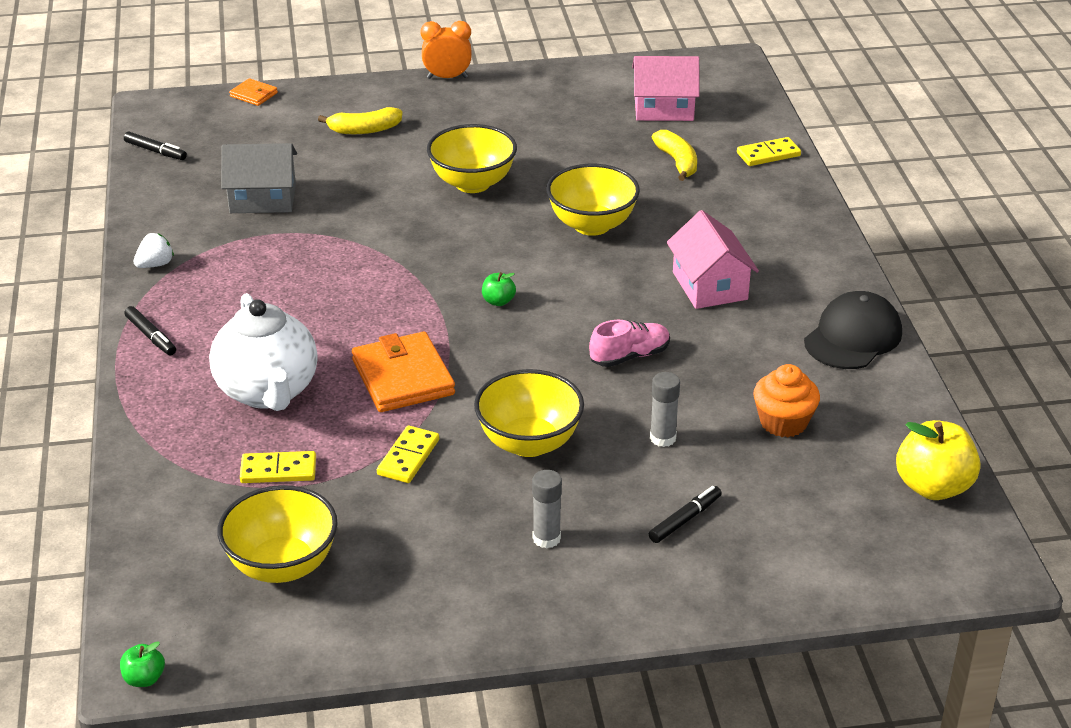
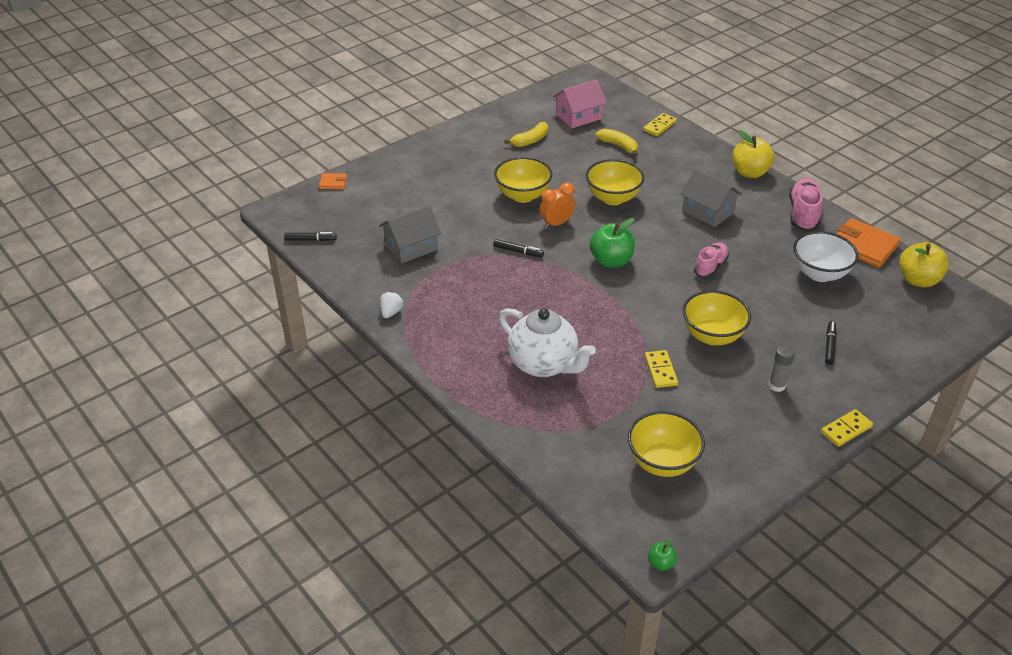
camera: 30 degrees left, 5 degrees up
black marker [124,306,176,355] -> black marker moved to [493,239,544,257]
yellow domino [240,451,316,483] -> yellow domino moved to [821,409,873,447]
yellow banana [318,107,402,134] -> yellow banana moved to [504,122,548,147]
orange wallet [352,332,455,412] -> orange wallet moved to [837,218,901,268]
orange clock [421,21,472,79] -> orange clock moved to [540,182,575,229]
green apple [482,272,516,306] -> green apple [590,218,635,268], size x2.08
grey glue stick [650,372,680,447] -> none
pink house [667,210,759,309] -> grey house [680,169,742,227]
orange cupcake [754,364,820,437] -> white bowl [793,231,859,282]
black cap [804,291,902,369] -> pink shoe [789,178,823,231]
none -> yellow apple [733,130,774,178]

